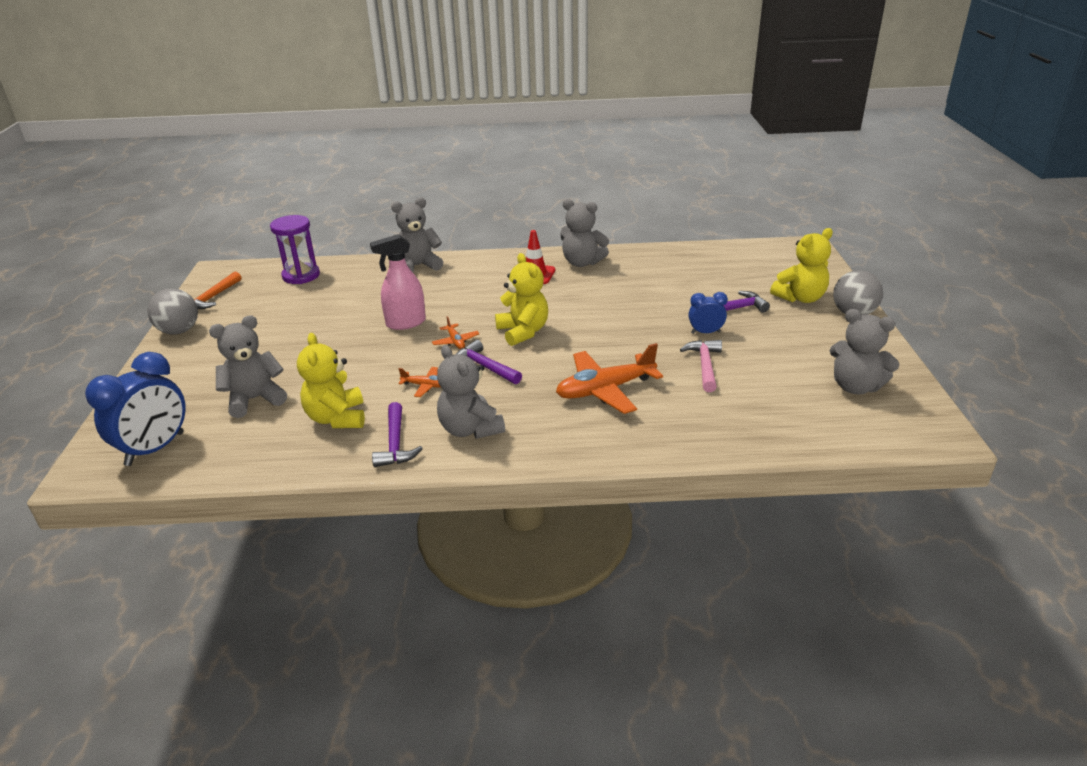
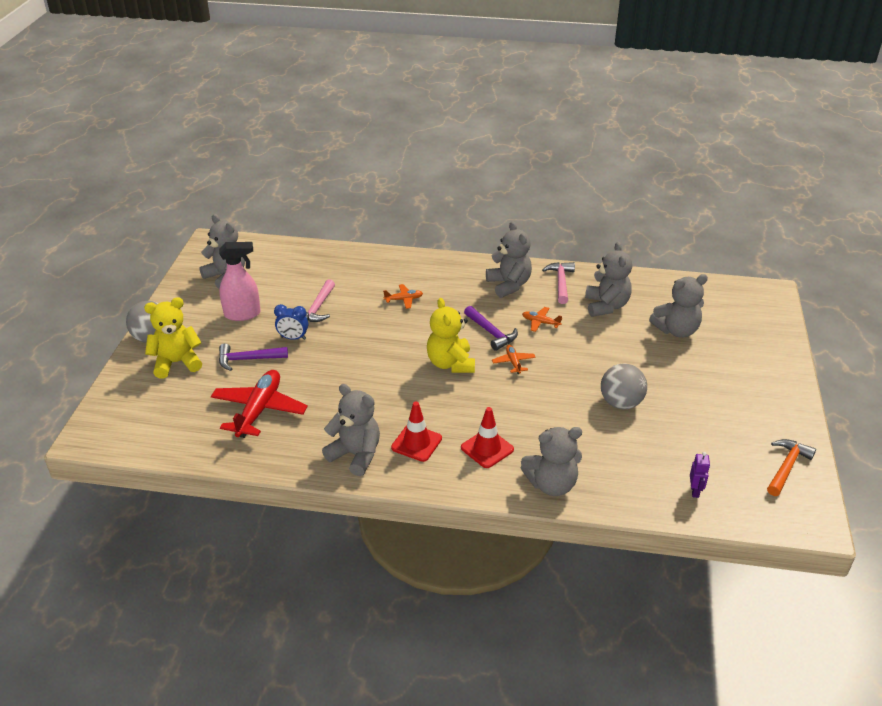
camera: 170 degrees left, 5 degrees up
blue clock [85,352,186,466] -> none
grey ball [147,288,198,335] -> grey ball moved to [601,364,647,409]
purple hourglass [270,215,320,284] -> purple robot [690,452,710,498]
yellow teddy bear [297,333,365,428] -> grey teddy bear [585,242,632,317]
pink spray bottle [370,234,426,330] -> pink spray bottle moved to [219,242,261,321]
purple hammer [372,402,423,467] -> pink hammer [542,262,575,304]
orange plane [556,343,663,414] -> orange plane [383,284,423,309], size x0.47
none -> red plane [211,370,308,438]
none -> red traffic cone [461,407,514,468]

